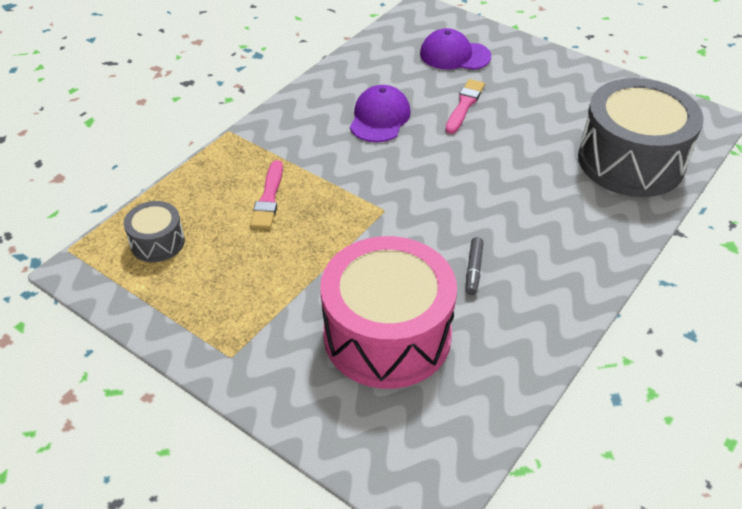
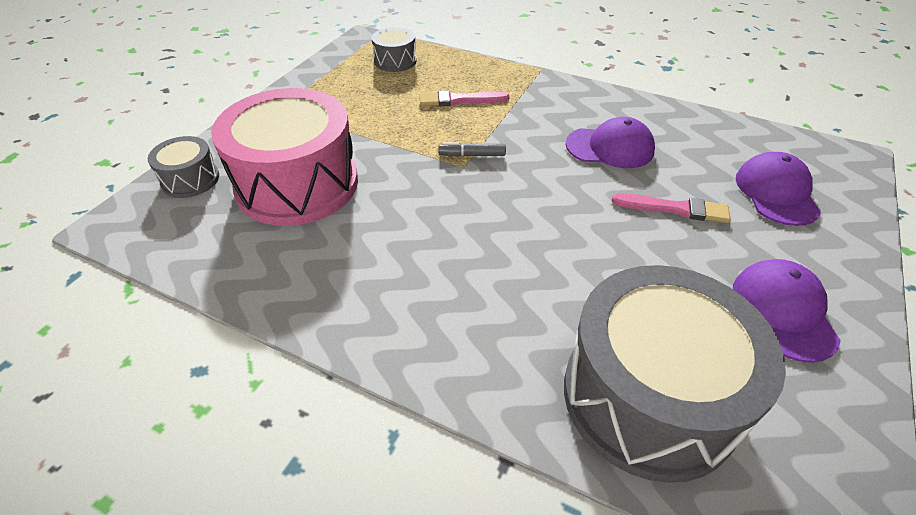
camera: 80 degrees right, 0 degrees up
grey marker [466,237,484,295] -> grey marker moved to [438,142,506,157]
none -> grey drum [148,136,219,198]
none -> purple cap [733,259,841,363]

